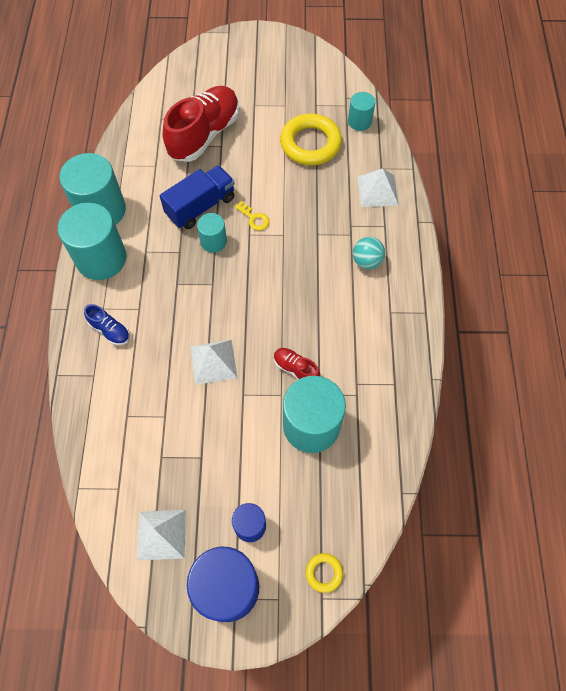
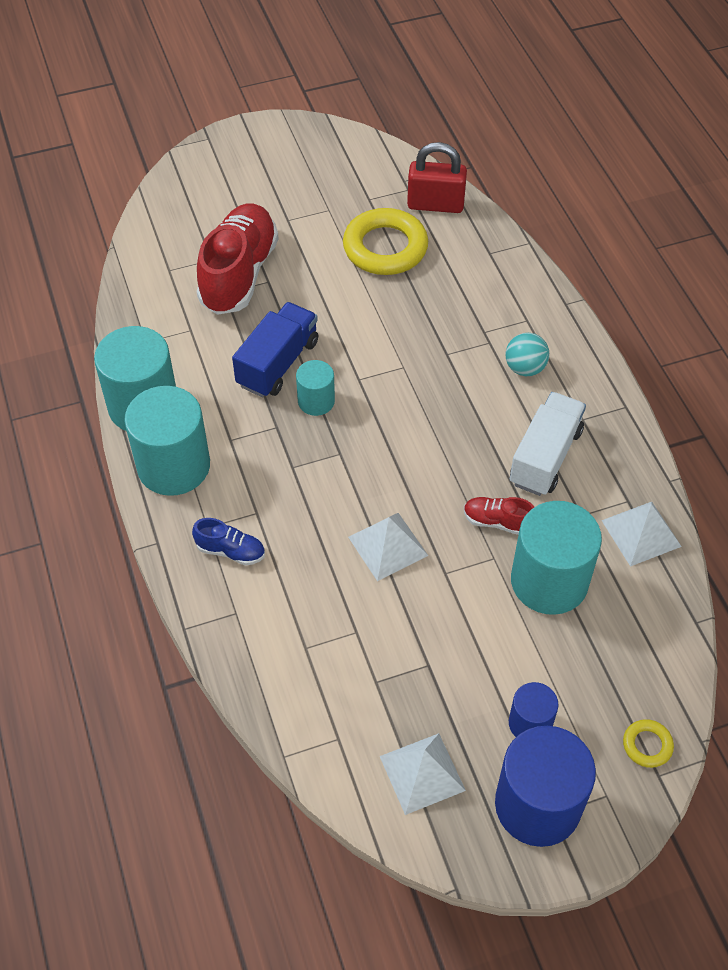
camera: 20 degrees left, 10 degrees down
yellow key [235,201,270,230] -> none
turquoise cylinder [348,92,375,131] -> red padlock [407,142,467,213]
white pyramid [358,168,399,207] -> white pyramid moved to [601,502,682,567]
none -> white truck [510,392,586,496]

